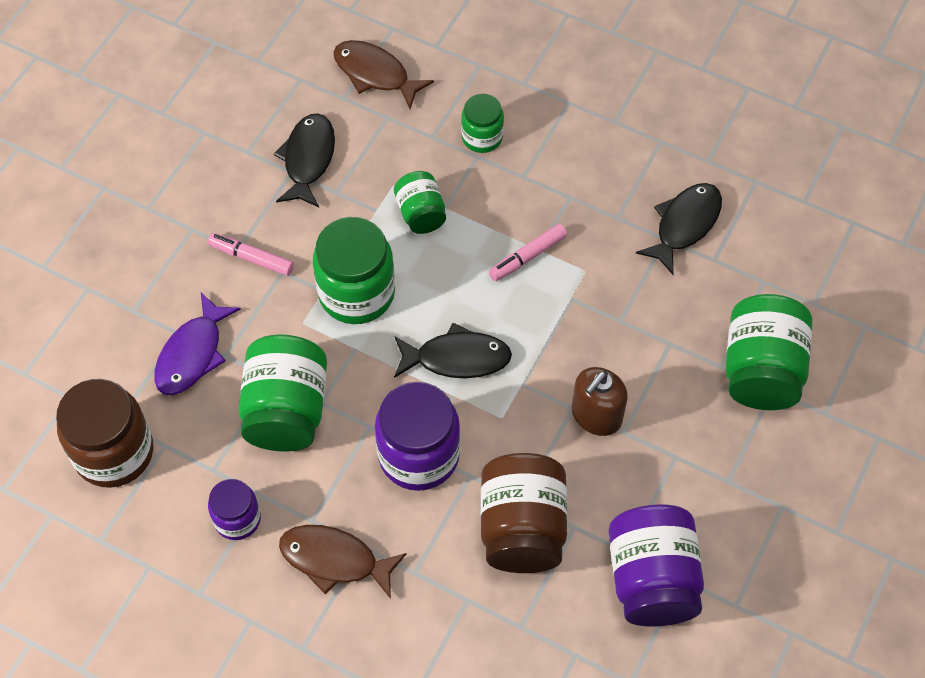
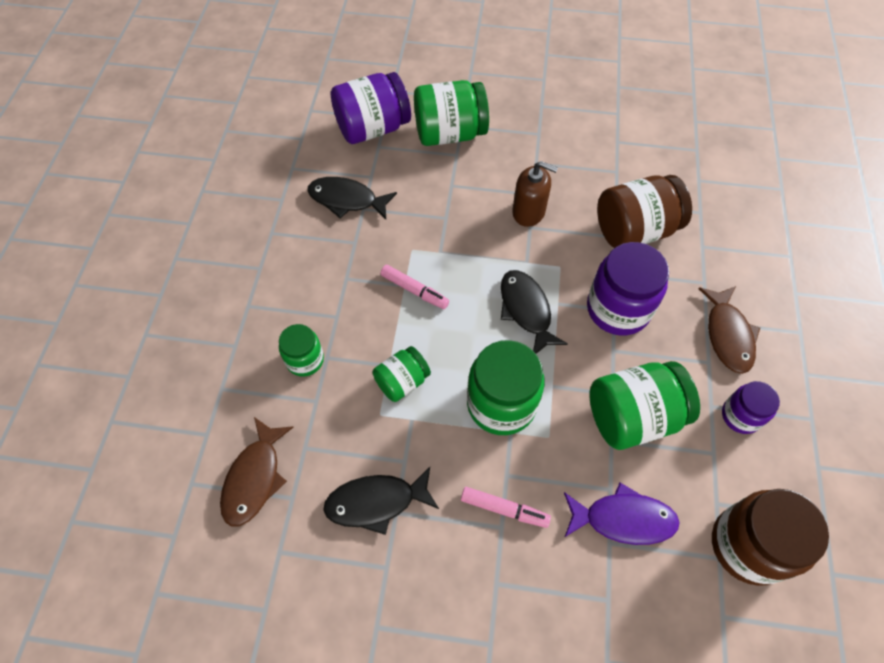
camera: 110 degrees left, 0 degrees up
pink marker [208,233,294,276] -> pink marker turned 75 degrees counterclockwise [461,487,551,528]
purple jar [609,504,704,627] -> purple jar moved to [331,72,411,144]

